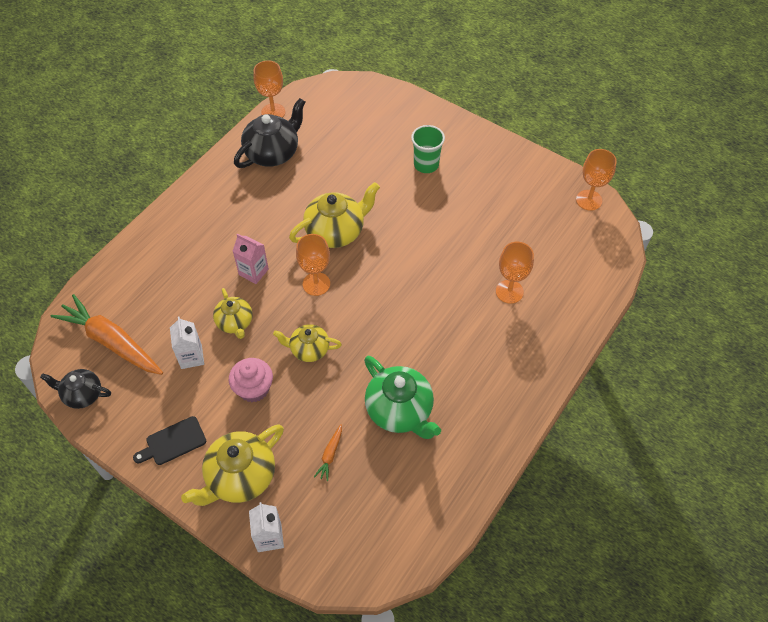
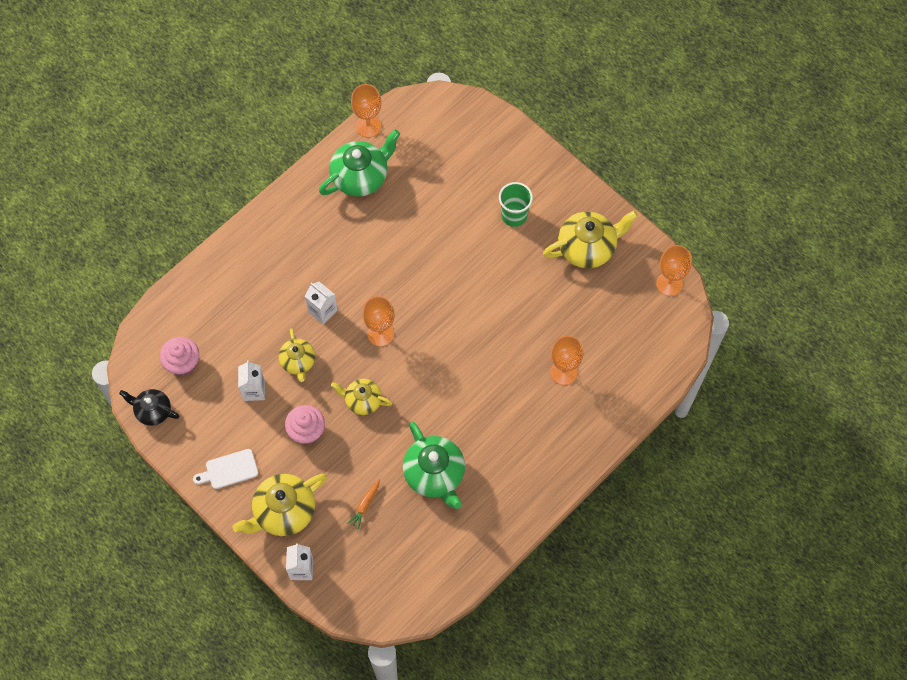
camera: 10 degrees right, 10 degrees up
orange carrot [51,294,163,375] -> pink cupcake [160,337,199,376]
black cutting board [133,416,206,465] -> white cutting board [193,449,258,489]
pink carton [233,234,269,284] -> white carton [305,282,337,325]
black teapot [234,98,305,168] -> green teapot [319,129,400,197]
yellow teapot [289,182,380,248] -> yellow teapot moved to [543,211,638,268]

